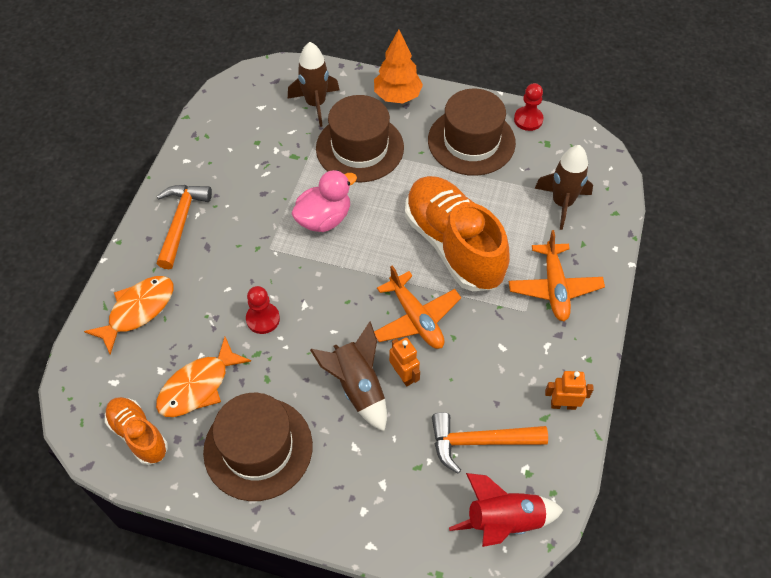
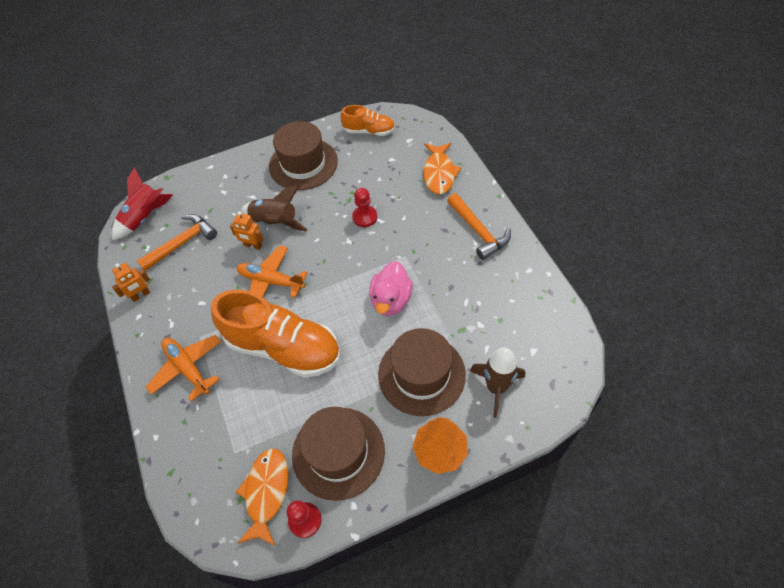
camera: 145 degrees right, 0 degrees up
orange fish [156,337,251,417] -> orange fish moved to [235,448,288,546]
brown rocket [534,145,593,230] -> none

